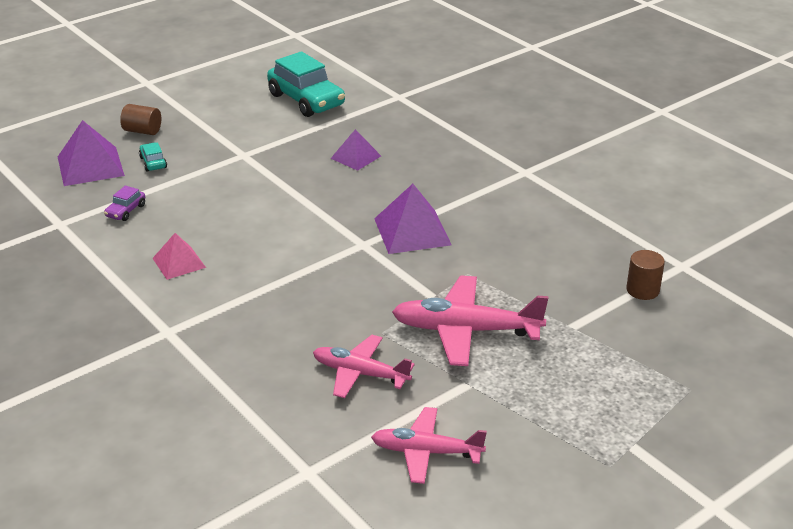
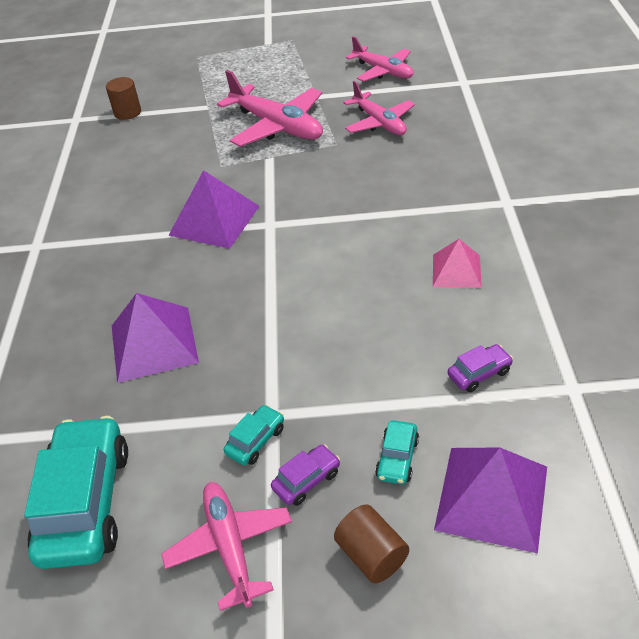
camera: 140 degrees left, 10 degrees up
purple pyramid [330,129,381,171] -> purple pyramid [112,293,199,383], size x1.61
none -> pink plane [161,482,292,611]
none -> turquoise car [224,404,284,465]
none -> purple car [271,444,340,506]

